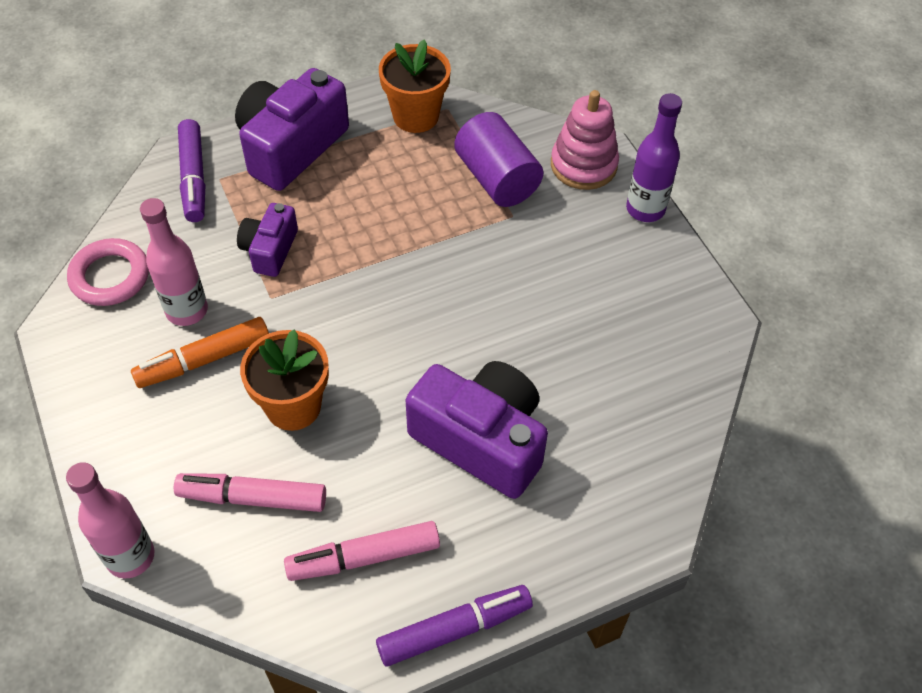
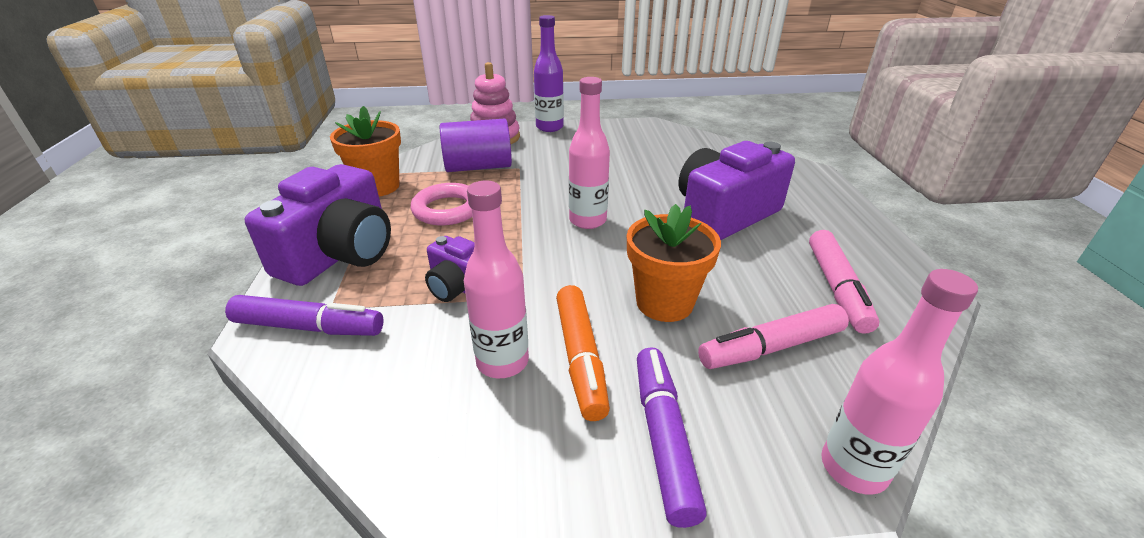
camera: 70 degrees left, 20 degrees down
pink ring [67,238,149,306] -> pink ring moved to [410,183,472,225]
pink marker [174,473,326,512] -> pink marker turned 45 degrees clockwise [698,304,849,369]
purple camera [235,68,349,191] -> purple camera turned 120 degrees counterclockwise [245,164,391,286]
purple marker [376,585,533,667] -> purple marker moved to [637,347,707,528]
none -> pink bottle [569,77,610,229]

